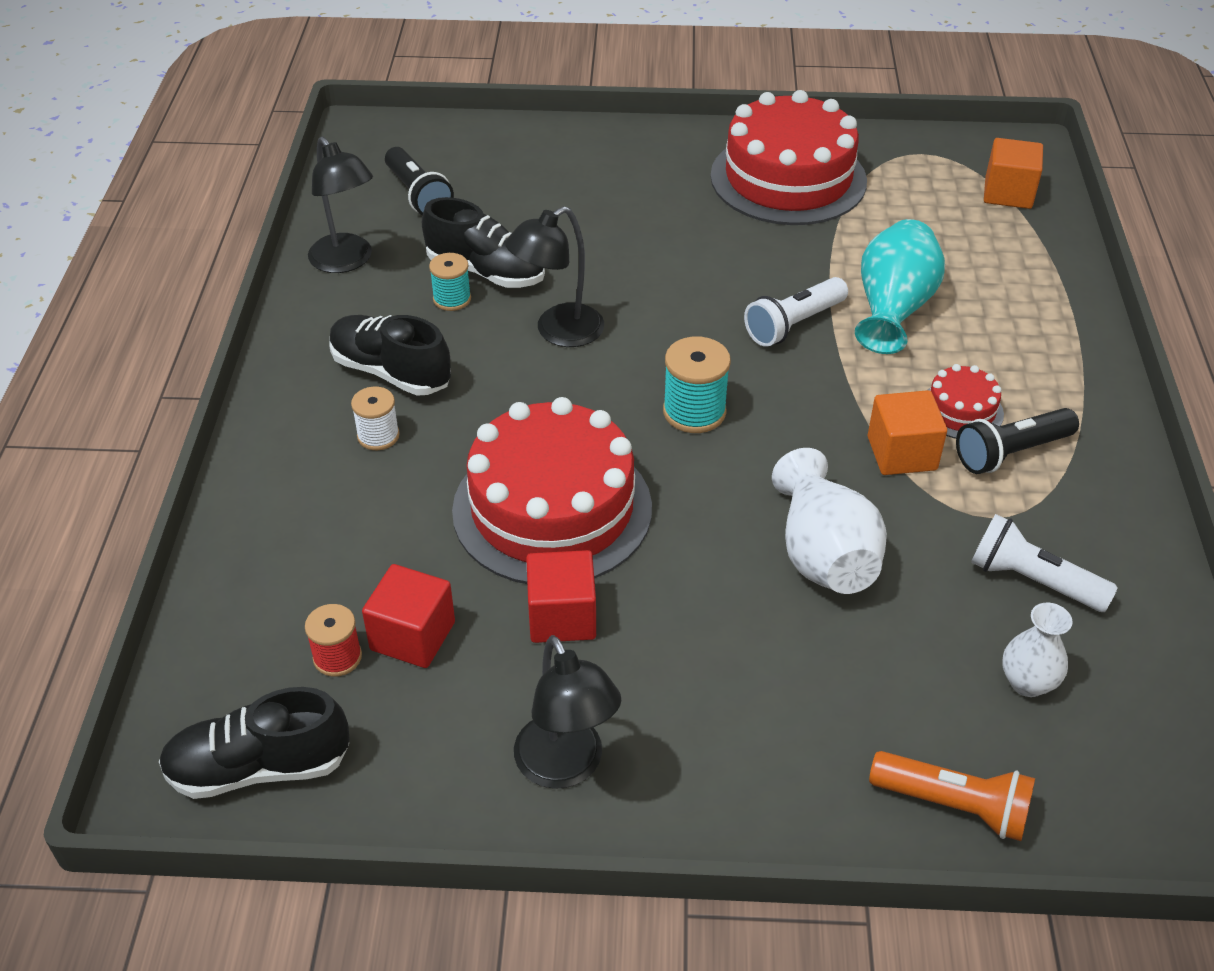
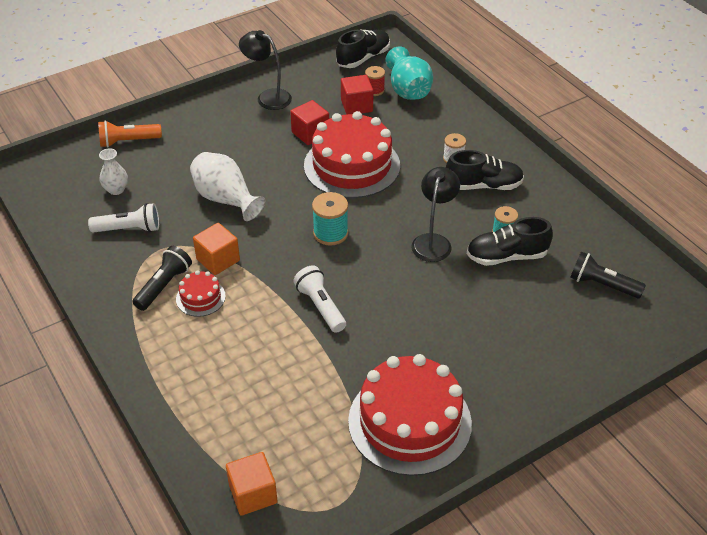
camera: 145 degrees right, 0 degrees up
black lamp [308,137,373,273] -> none
white flashlight [744,277,848,347] -> white flashlight turned 45 degrees counterclockwise [293,266,346,333]
turquoise vase [855,219,945,354] -> turquoise vase moved to [386,46,433,100]

